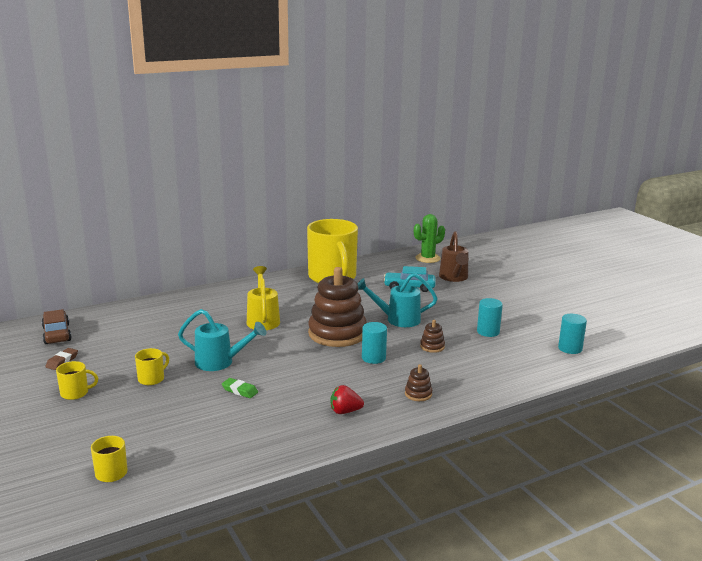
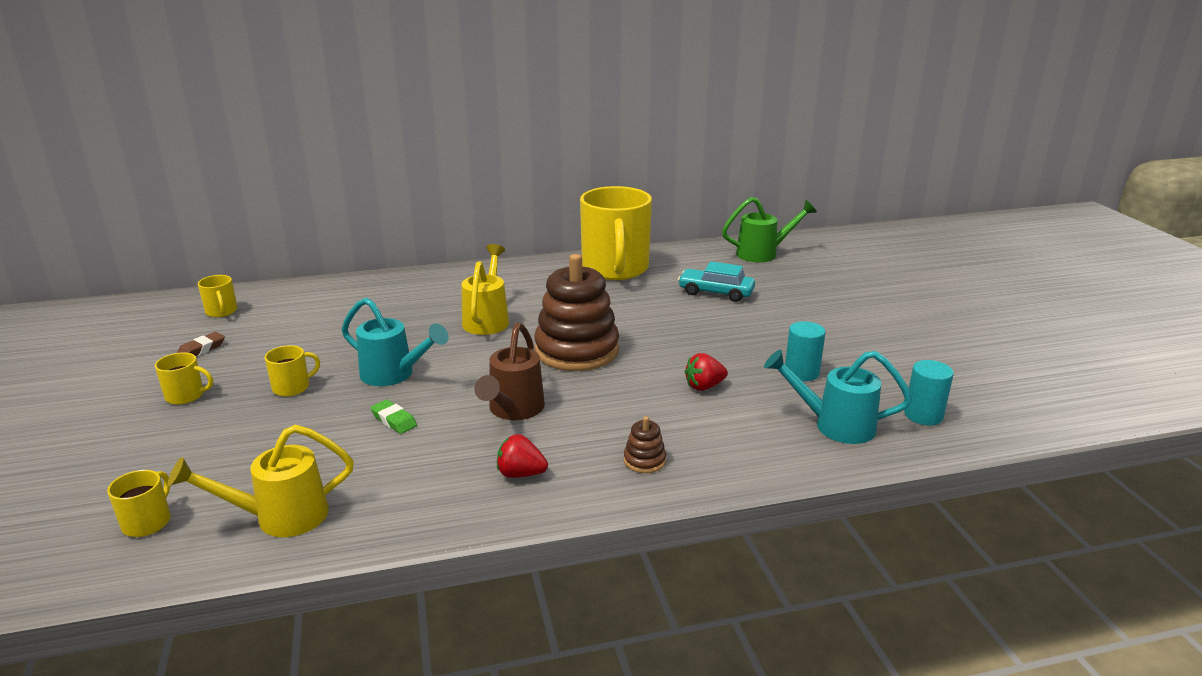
camera: 15 degrees right, 5 degrees up
brown car [41,309,72,344] -> yellow mug [198,275,237,317]
turquoise watering can [358,273,438,327] -> turquoise watering can moved to [764,350,912,444]
turquoise cylinder [362,322,387,364] -> none
green cactus [414,214,445,263] -> green watering can [722,197,817,262]
brown stacking toy [420,320,445,353] -> red strawberry [685,353,728,391]
brown watering can [439,231,469,282] -> brown watering can moved to [474,323,545,420]
none -> yellow watering can [168,425,354,537]

